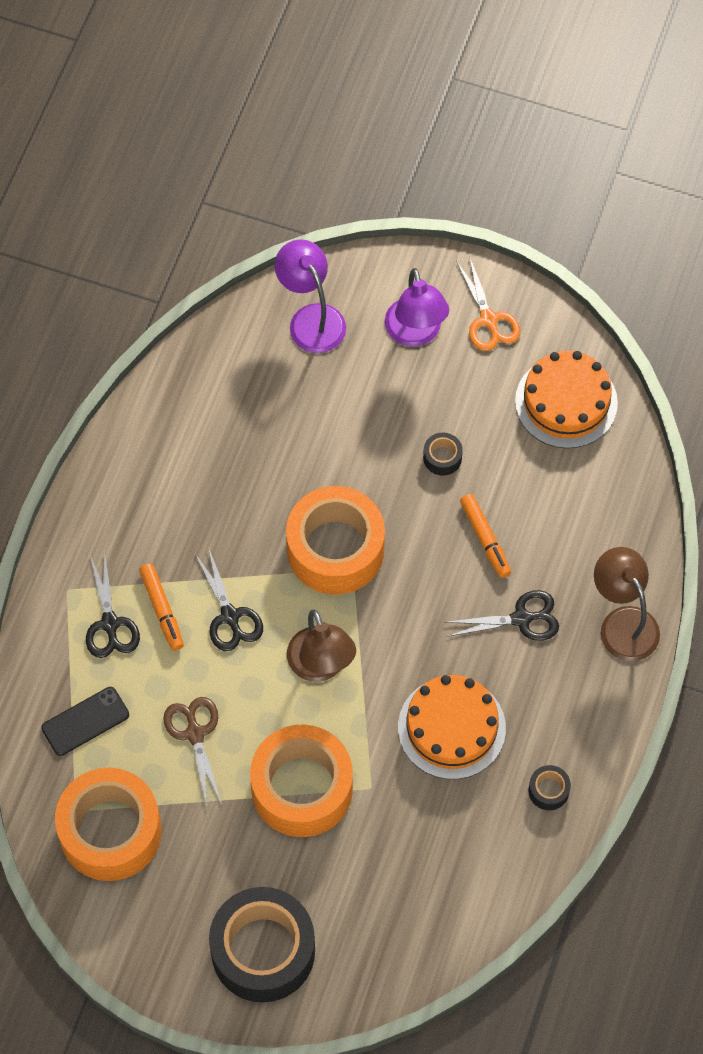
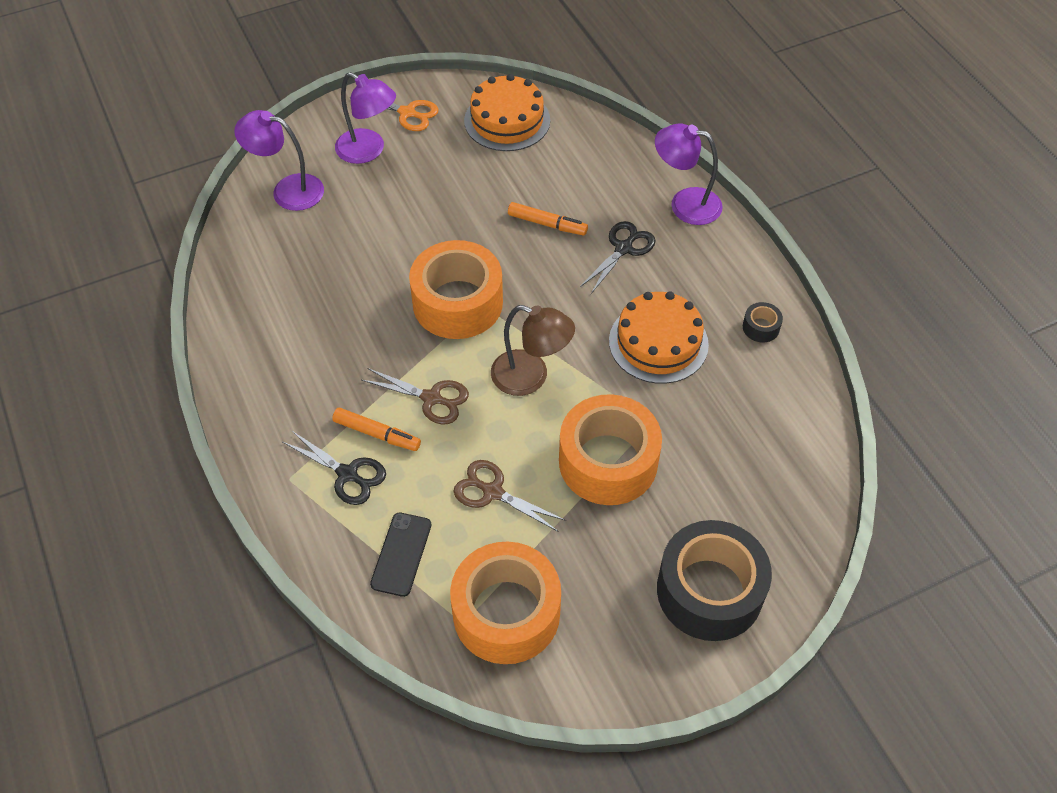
camera: 45 degrees left, 10 degrees down
black scissors [195,547,263,651] -> brown scissors [362,368,469,424]
black tape [423,433,463,476] -> none
brown lamp [594,547,660,661] -> purple lamp [655,123,723,225]

